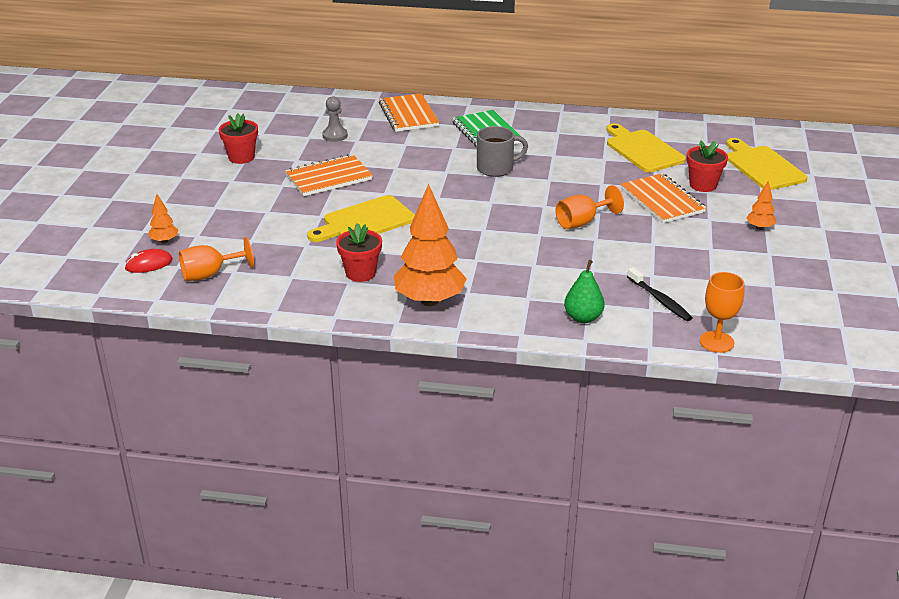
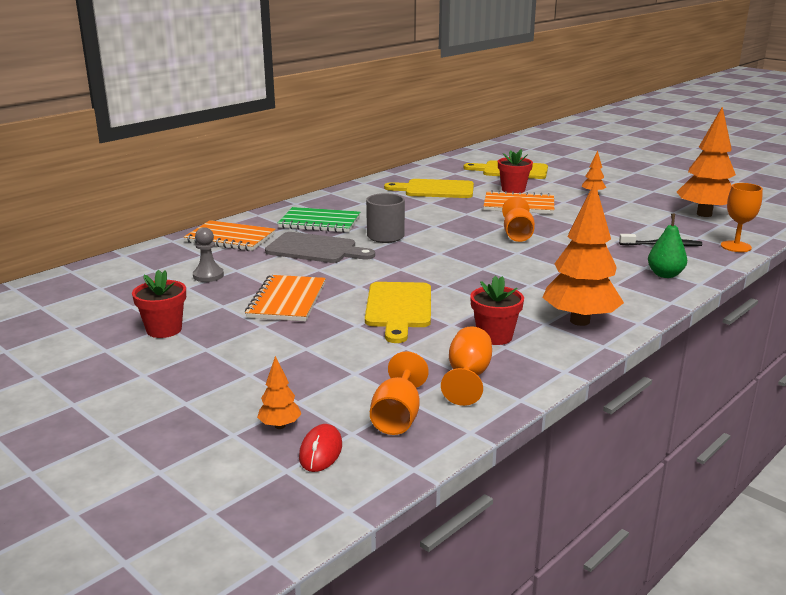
camera: 55 degrees left, 10 degrees down
none -> grey cutting board [265,232,375,263]
none -> orange goblet [441,326,492,406]
none -> orange tree [677,106,736,217]

